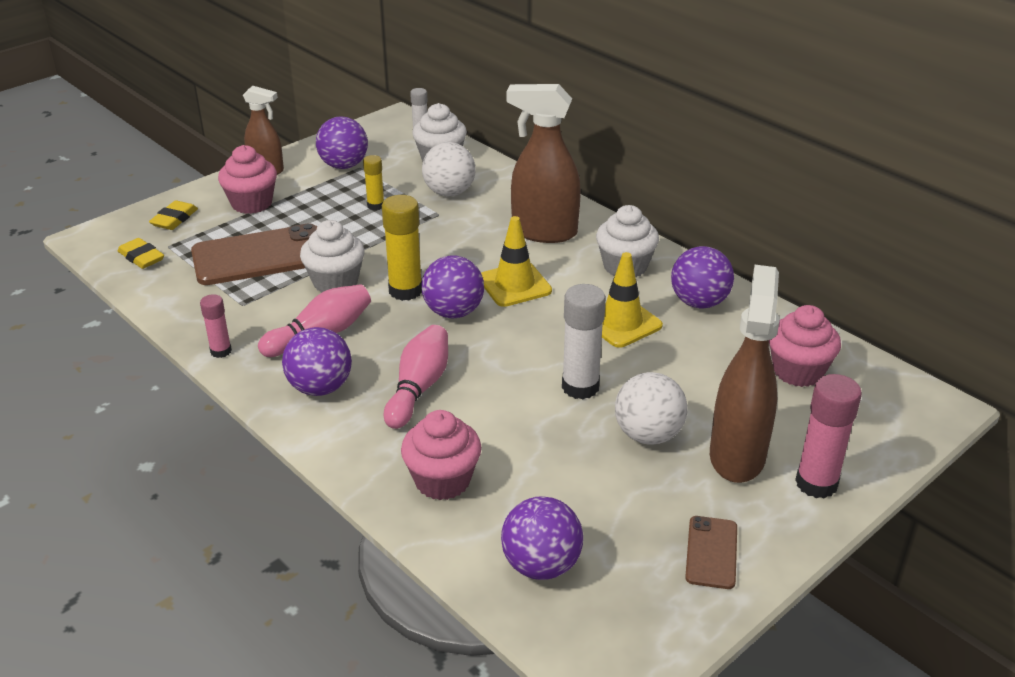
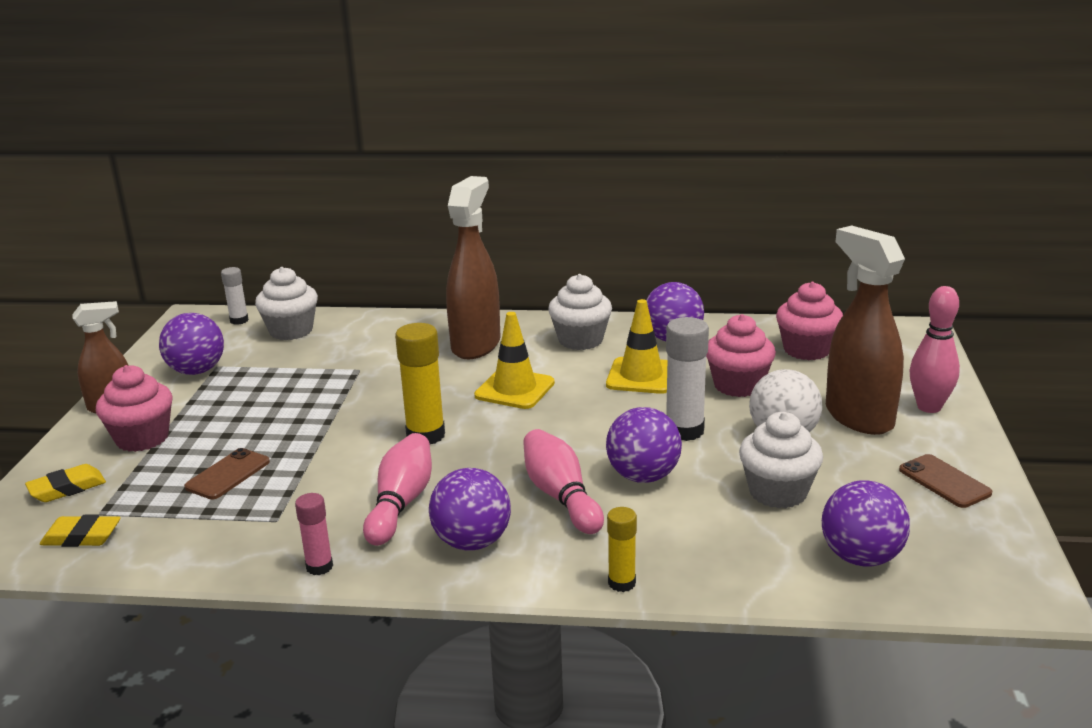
camera: 40 degrees left, 10 degrees down
yellow eraser [149,200,198,230] -> yellow eraser turned 75 degrees clockwise [25,464,106,502]
brown phone [191,223,317,285] -> brown phone [184,448,270,500], size x0.50
white cupcake [300,220,365,293] -> white cupcake moved to [739,412,823,508]
yellow glue stick [363,155,384,210] -> yellow glue stick moved to [607,507,637,592]
pink cupcake [401,410,481,500] -> pink cupcake moved to [706,314,776,397]
purple ball [421,255,484,318] -> purple ball moved to [606,407,682,483]
white ball [422,142,476,196] -> none
brown spray bottle [507,84,581,243] -> brown spray bottle turned 135 degrees clockwise [446,176,500,359]
pink glue stick [795,374,862,499] -> pink bowling pin [910,286,960,413]

